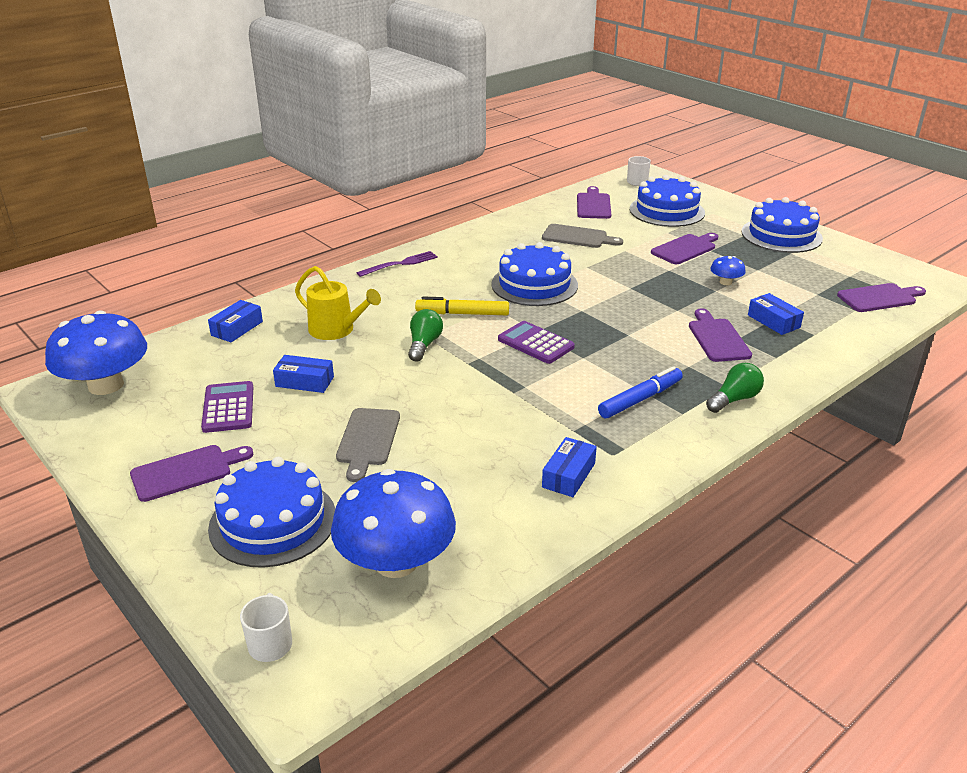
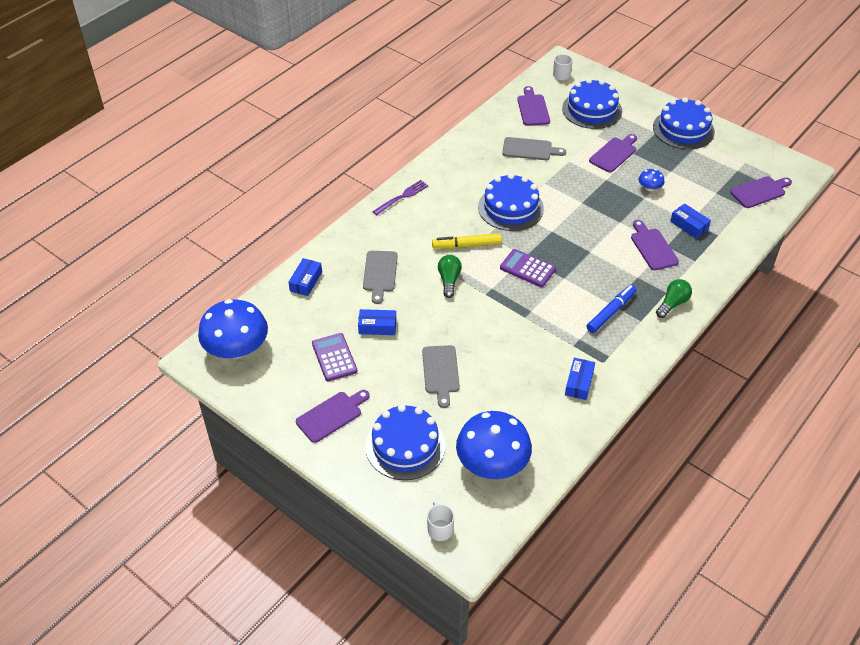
camera: 10 degrees left, 15 degrees up
yellow watering can [295,266,381,340] -> grey cutting board [363,251,398,304]

